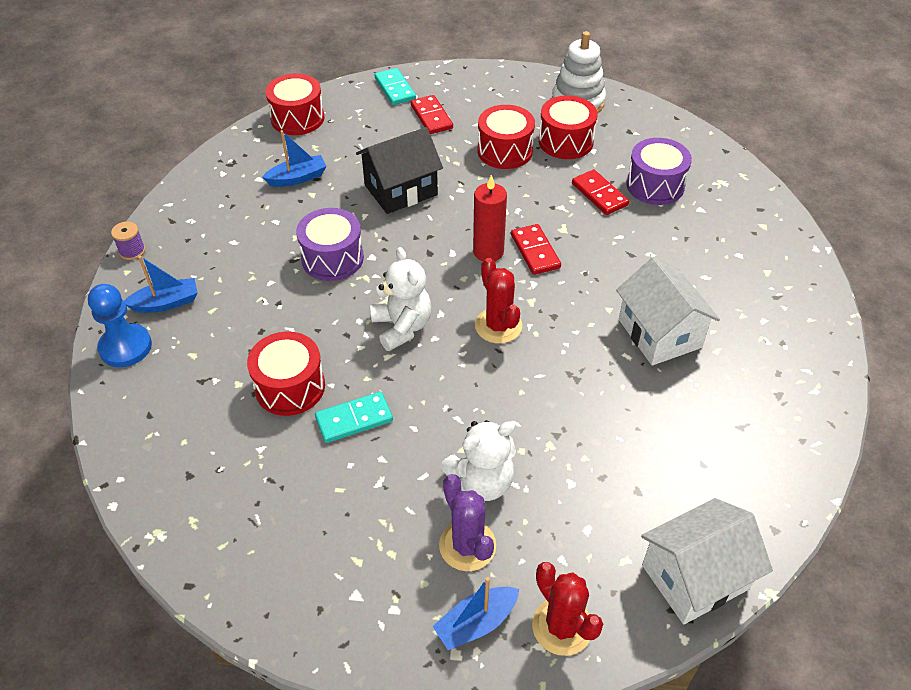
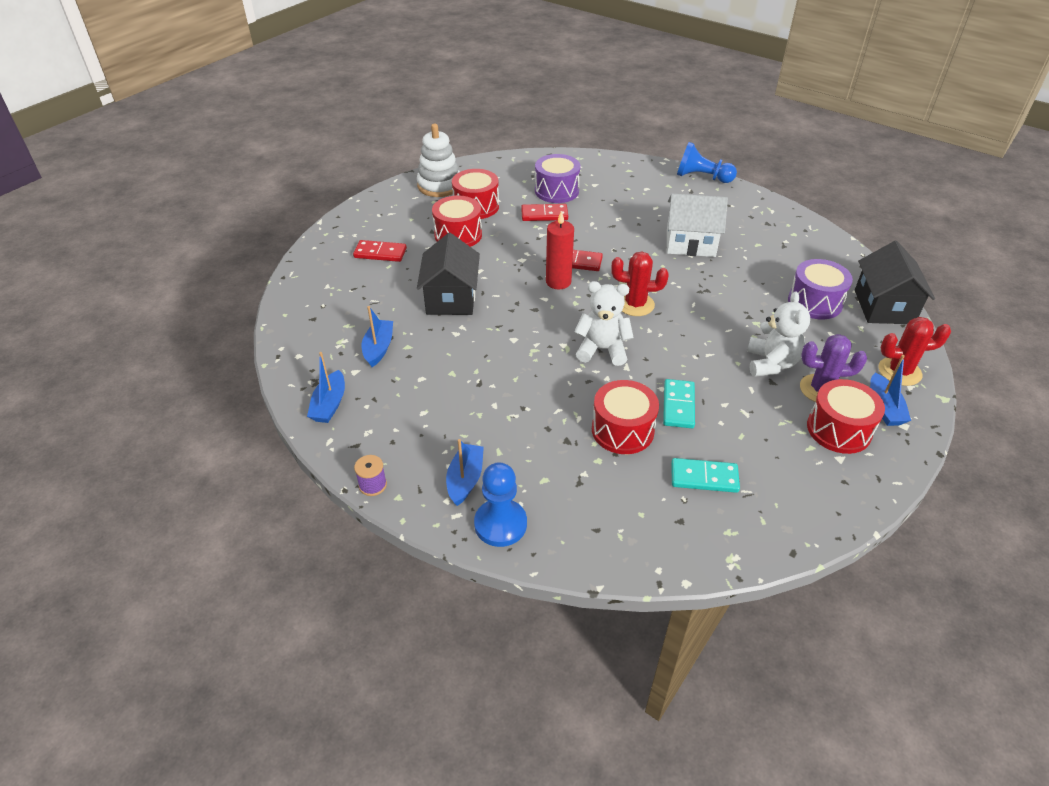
camera: 60 degrees left, 5 degrees down
red drum [265,73,324,135] -> red drum moved to [807,379,885,454]
purple drum [296,208,364,281] -> purple drum moved to [788,259,853,319]
turquoise domino [375,68,416,105] -> turquoise domino moved to [671,458,740,493]
white house [641,498,773,624] -> black house [855,241,935,324]
none -> blue boat [307,352,345,423]
none -> blue pawn [677,142,737,183]

